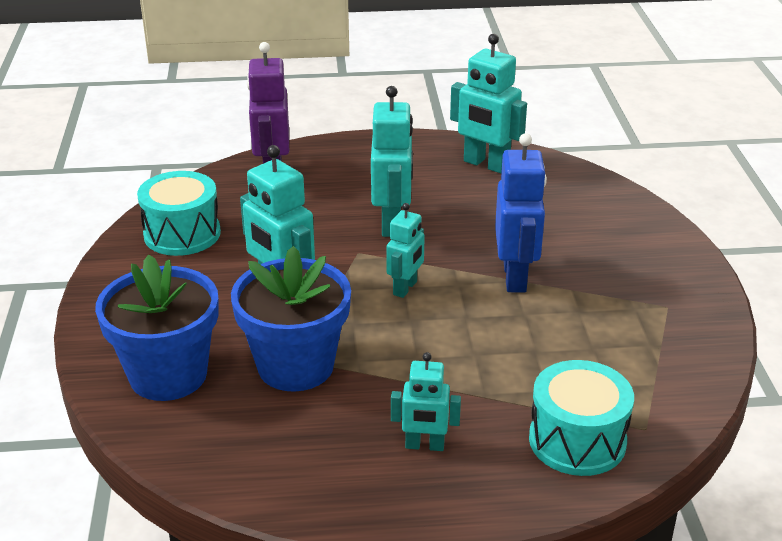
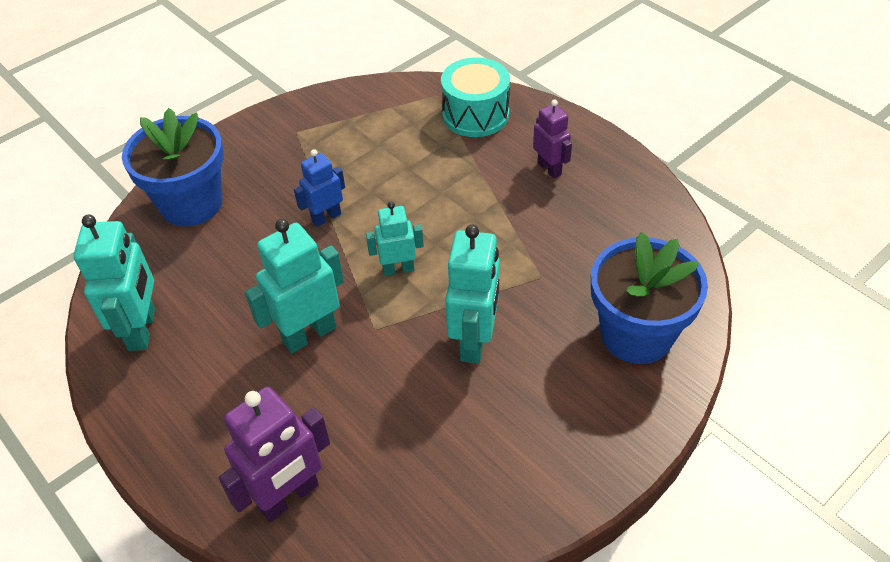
camera: 125 degrees left, 15 degrees up
turquoise drum [137,171,221,256] -> none
blue flower pot [231,246,351,392] -> blue flower pot moved to [122,108,224,227]
turquoise robot [391,352,461,451] -> purple robot [533,99,572,179]
blue robot [495,133,547,293] -> blue robot [294,149,345,227], size x0.61

